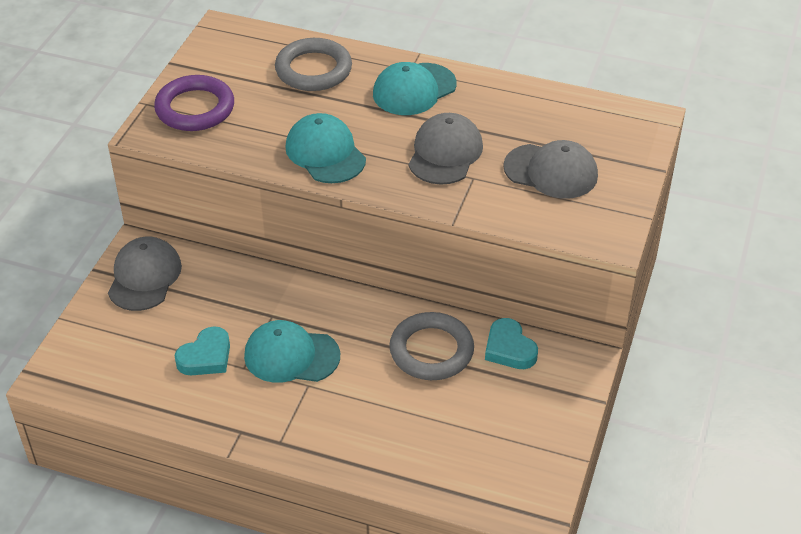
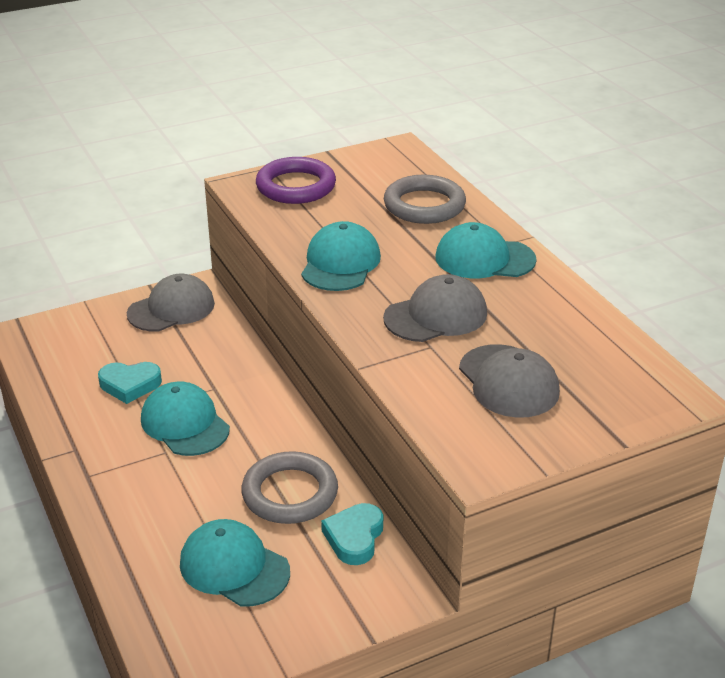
camera: 45 degrees right, 10 degrees down
none -> turquoise cap [180,519,290,607]

